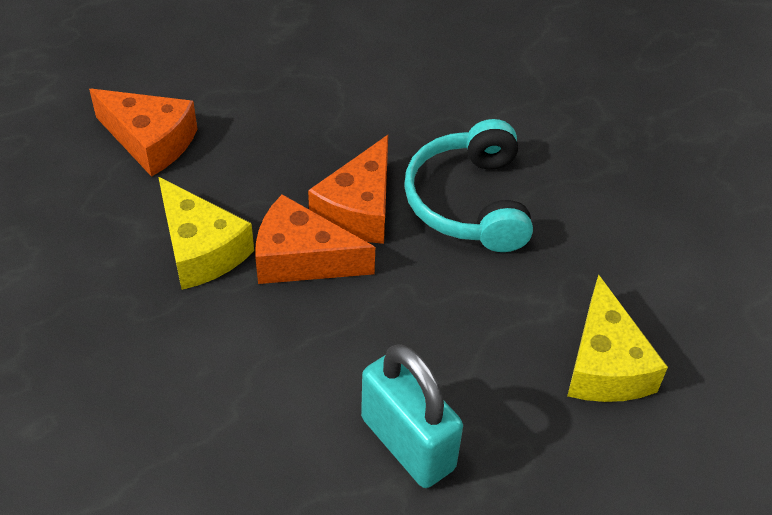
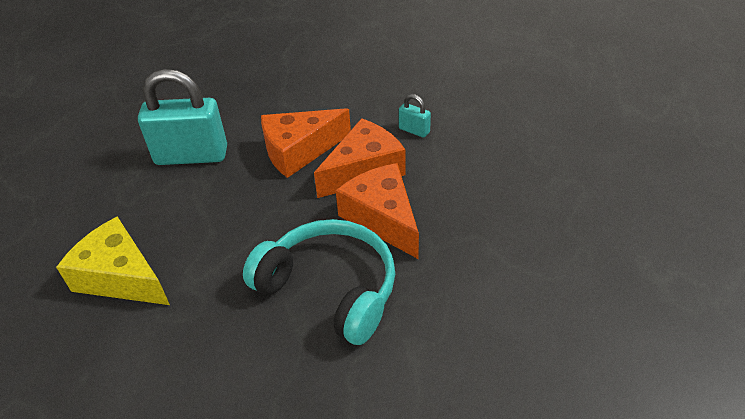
camera: 130 degrees right, 5 degrees down
orange cheese [89,89,197,177] -> orange cheese moved to [261,108,351,178]
yellow cheese [158,177,254,290] -> turquoise padlock [399,94,431,138]

